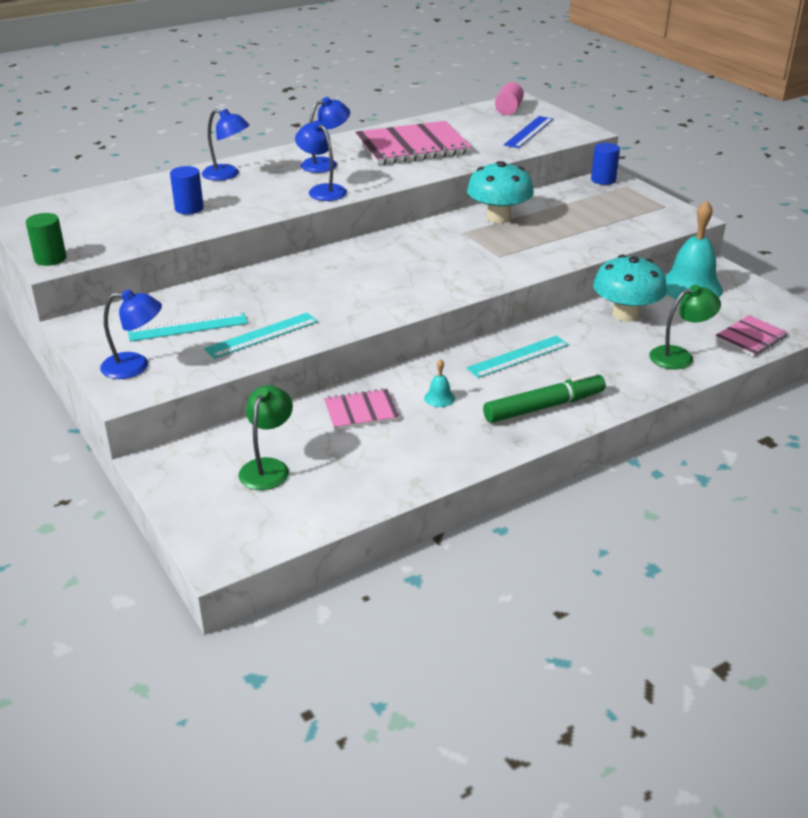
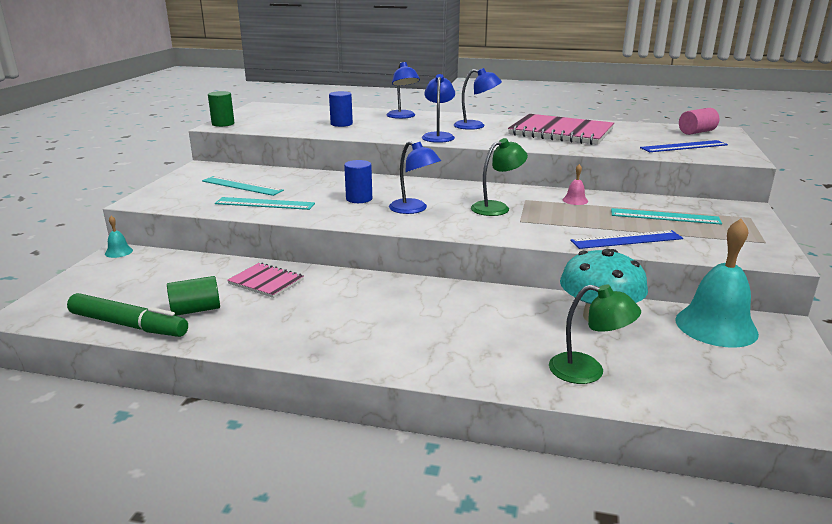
camera: 45 degrees right, 10 degrees down
blue lamp [100,289,162,379] -> blue lamp moved to [389,141,441,214]
green lamp [239,385,293,490] -> green lamp moved to [471,138,528,216]
turquoise bell [424,359,455,407] -> turquoise bell moved to [105,216,133,258]
turquoise mushroom [467,161,534,223] -> pink bell [563,164,588,205]
turquoise ruler [467,336,569,378] -> turquoise ruler moved to [611,208,722,225]
green marker [483,372,606,423] -> green marker moved to [67,293,188,337]
blue cylinder [591,143,620,185] -> blue cylinder moved to [344,160,372,203]
pink notebook [715,315,788,357] -> none
none -> green cylinder [167,276,220,316]
none -> blue ruler [570,230,683,249]

